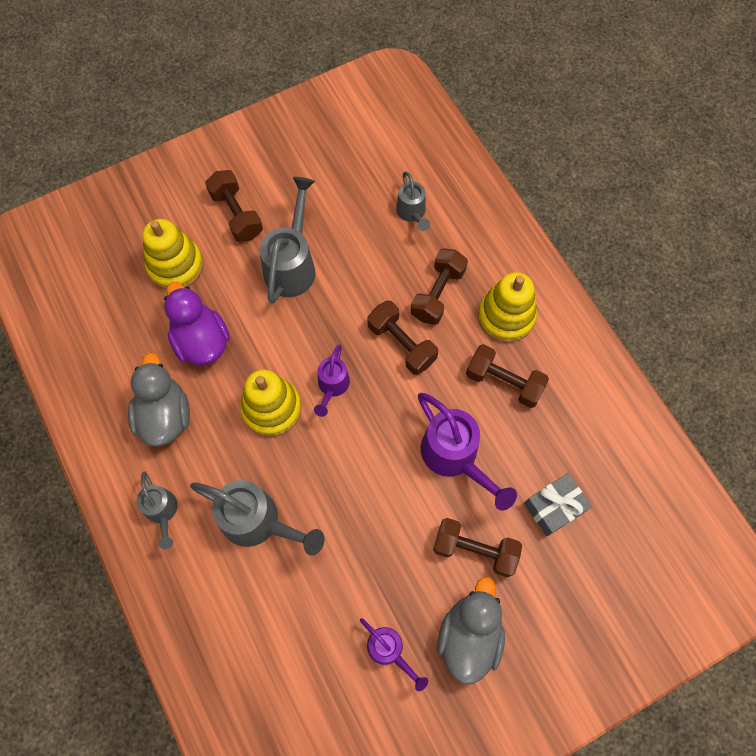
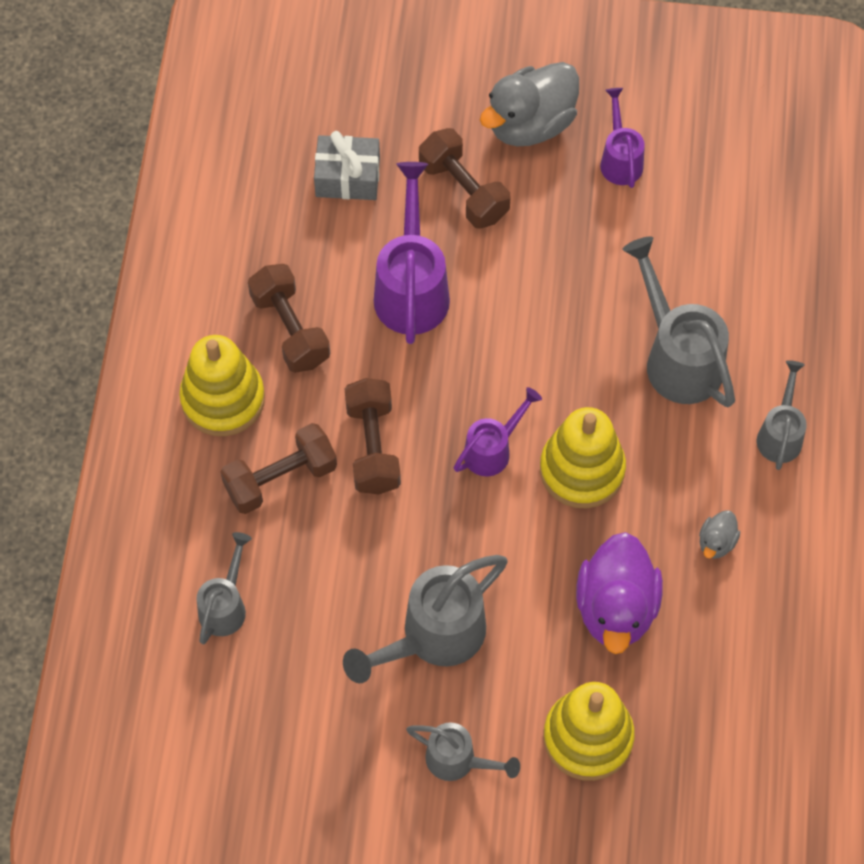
camera: 145 degrees left, 5 degrees down
grey duck [128,353,190,447] -> grey duck [699,510,740,559], size x0.46
brown dumbbell [205,170,263,242] -> grey watering can [406,722,520,781]

